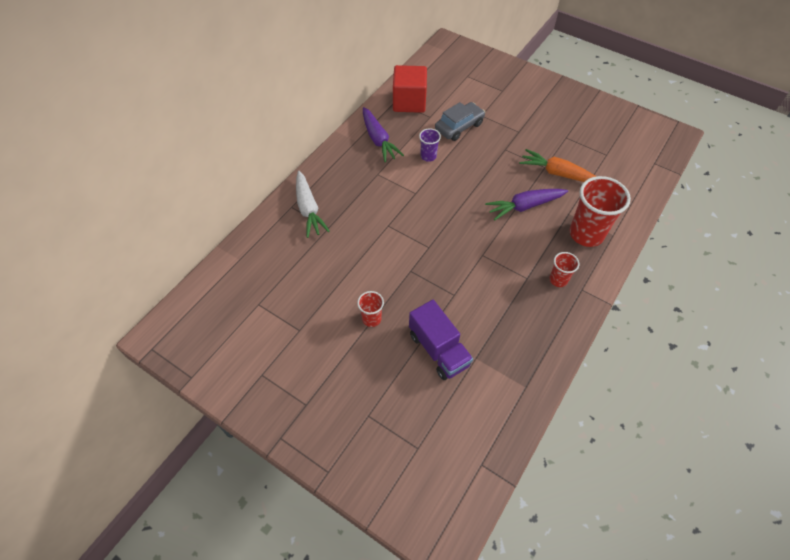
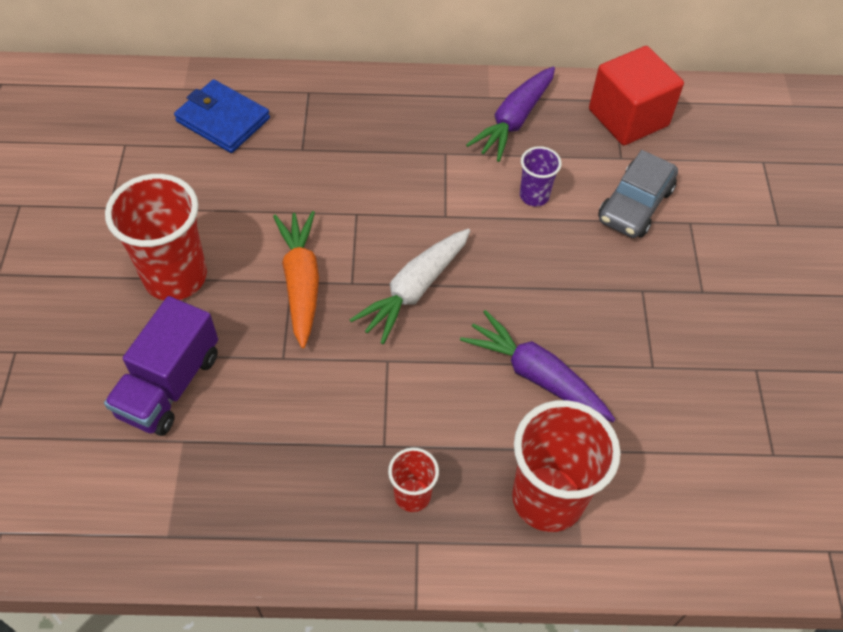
camera: 55 degrees right, 0 degrees up
white carrot [296,171,330,238] -> white carrot moved to [350,229,470,344]
red cup [357,291,384,327] -> red cup [105,174,207,300], size x1.98
grey car [435,102,485,141] -> grey car turned 105 degrees clockwise [598,150,678,238]
orange carrot [519,149,597,182] -> orange carrot moved to [273,211,319,348]
none -> blue wallet [174,79,270,153]

